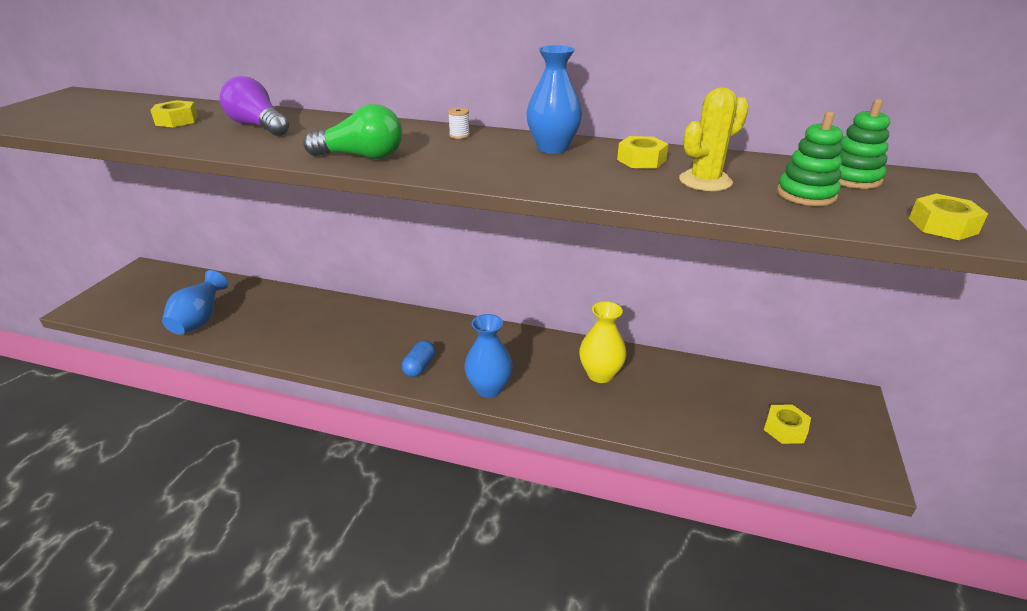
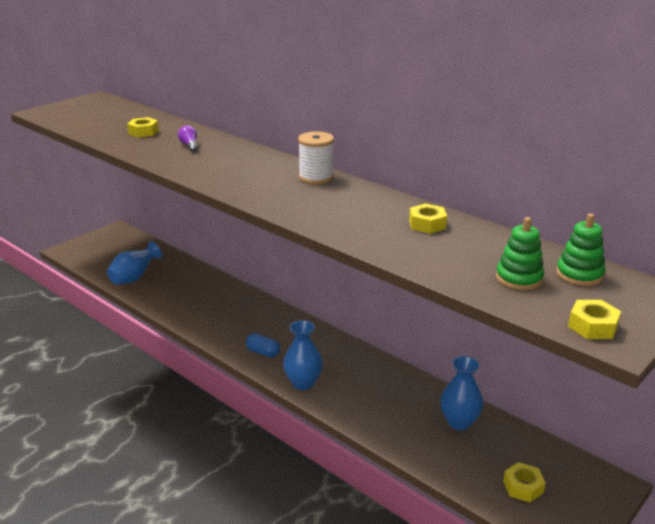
camera: 25 degrees right, 5 degrees down
purple light bulb [220,76,289,136] -> purple light bulb [178,125,198,152], size x0.56
green light bulb [303,104,402,159] -> none
blue capsule [402,340,435,377] -> blue capsule turned 75 degrees clockwise [246,333,280,357]
white spool [448,108,470,139] -> white spool [298,131,334,184], size x2.17
blue vase [526,45,582,154] -> blue vase moved to [440,356,483,430]
yellow vase [579,301,626,383] -> none
yellow cactus [679,87,749,191] -> none

